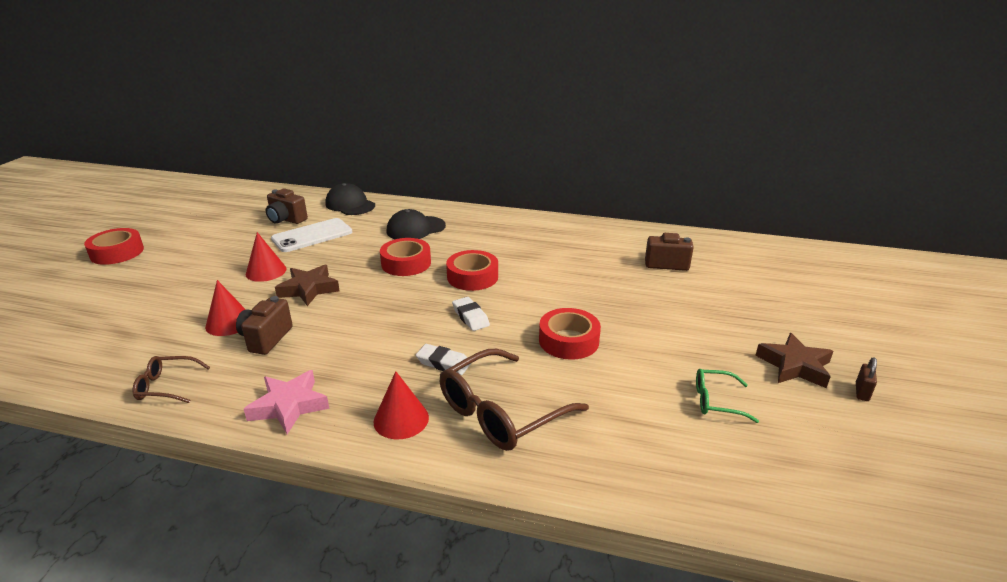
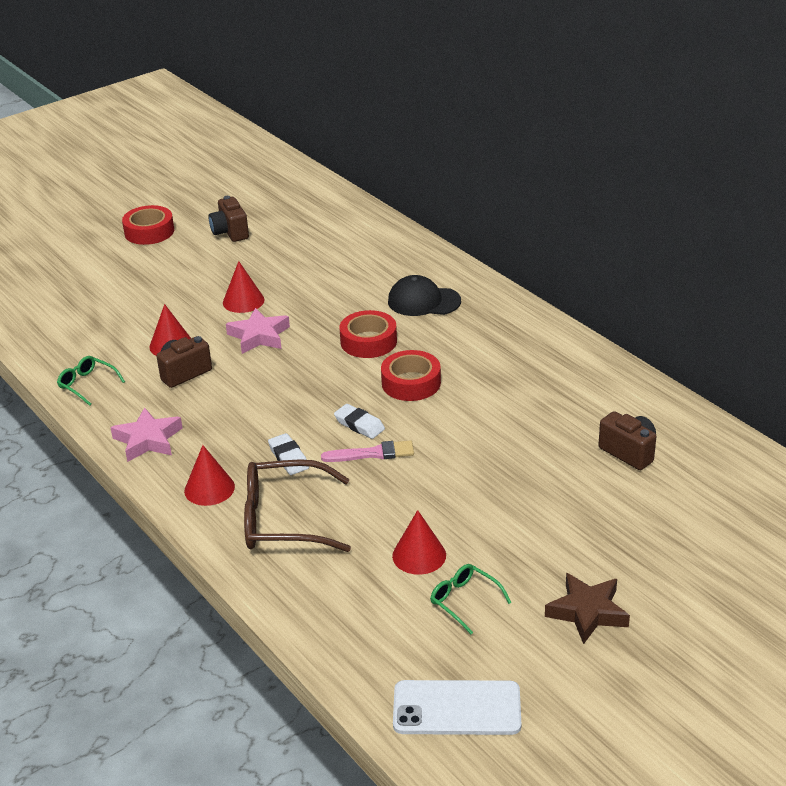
camera: 40 degrees right, 5 degrees up
brown glasses [133,356,210,403] -> green glasses [57,356,125,406]
brown camera [266,188,308,224] -> brown camera moved to [209,196,249,242]
white phone [271,218,352,252] -> white phone moved to [393,680,521,735]
brown star [275,265,340,306] -> pink star [226,308,290,354]
black cap [325,183,375,215] -> none
white eraser [452,297,490,331] -> white eraser turned 60 degrees counterclockwise [334,404,385,439]
red tape [539,308,601,360] -> none
brown padlock [856,358,877,401] -> none
none -> pink brush [321,440,414,462]
none -> red cone [392,510,446,575]

